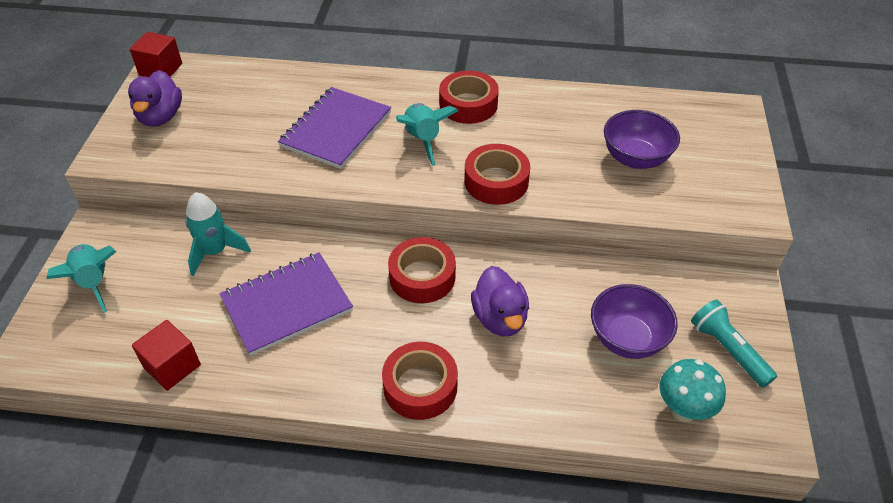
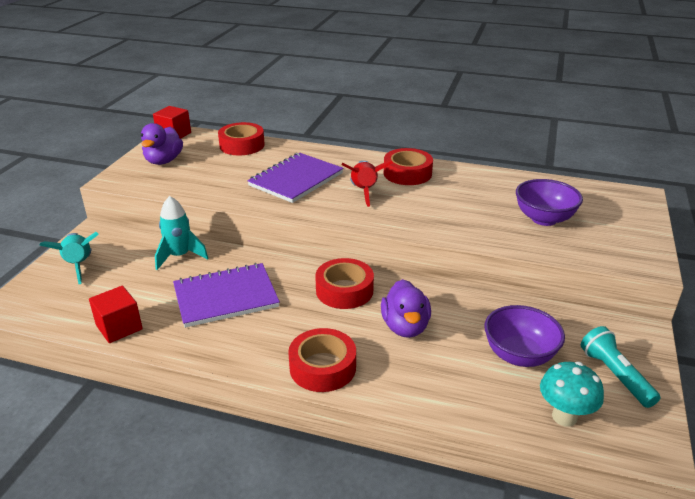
camera: 10 degrees right, 15 degrees down
turquoise rocket [396,103,458,166] -> red rocket [342,161,393,207]
red tape [464,144,530,205] -> red tape moved to [218,122,265,155]

